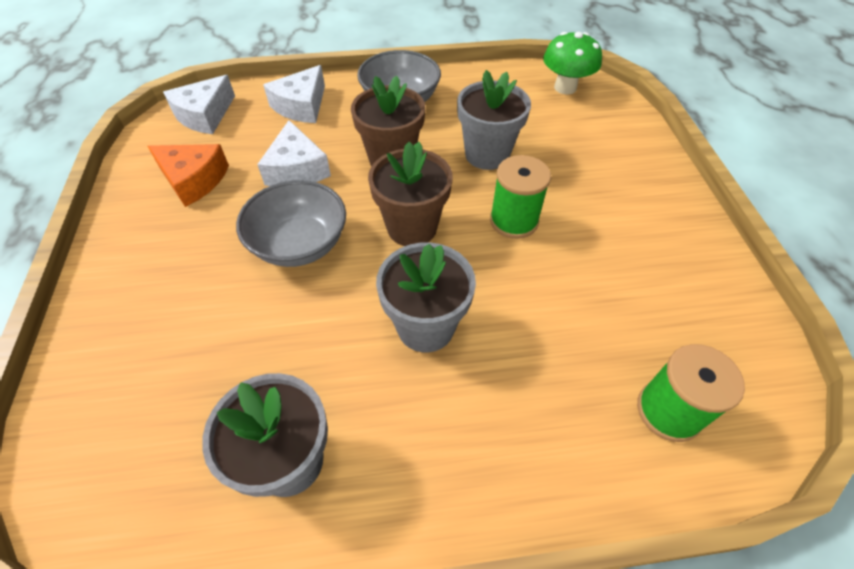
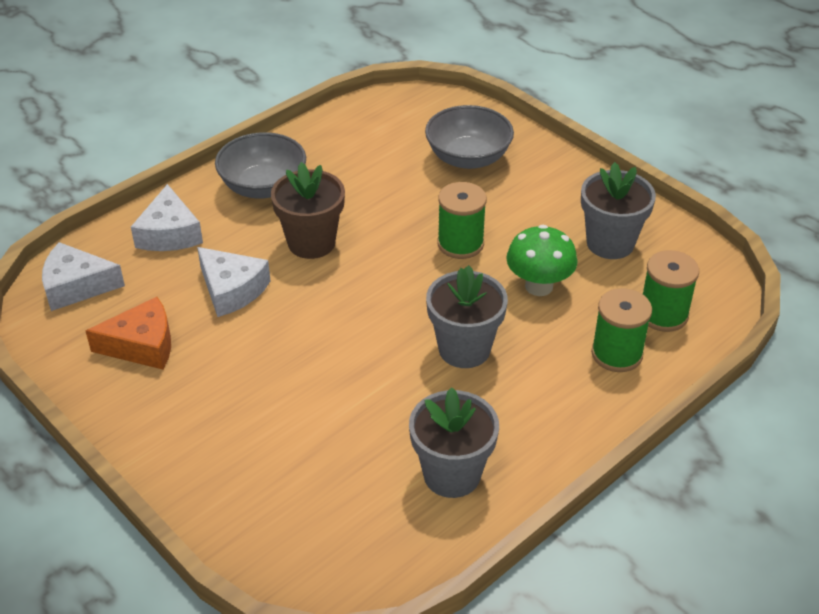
camera: 35 degrees left, 10 degrees down
white cheese [163,75,235,134] -> white cheese turned 90 degrees clockwise [42,242,125,311]
grey bowl [236,180,346,267] -> grey bowl moved to [425,105,514,169]
brown flower pot [368,142,453,246] -> none
grey flower pot [457,70,531,170] -> grey flower pot moved to [581,162,656,259]
green mushroom [543,32,602,95] -> green mushroom moved to [506,225,577,296]
none -> green spool [591,288,652,372]

